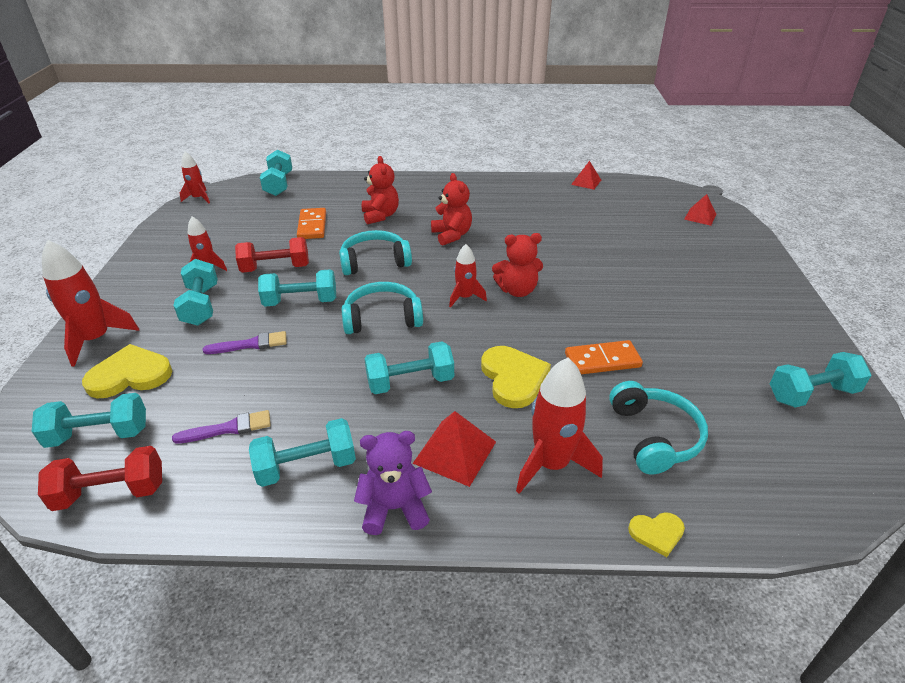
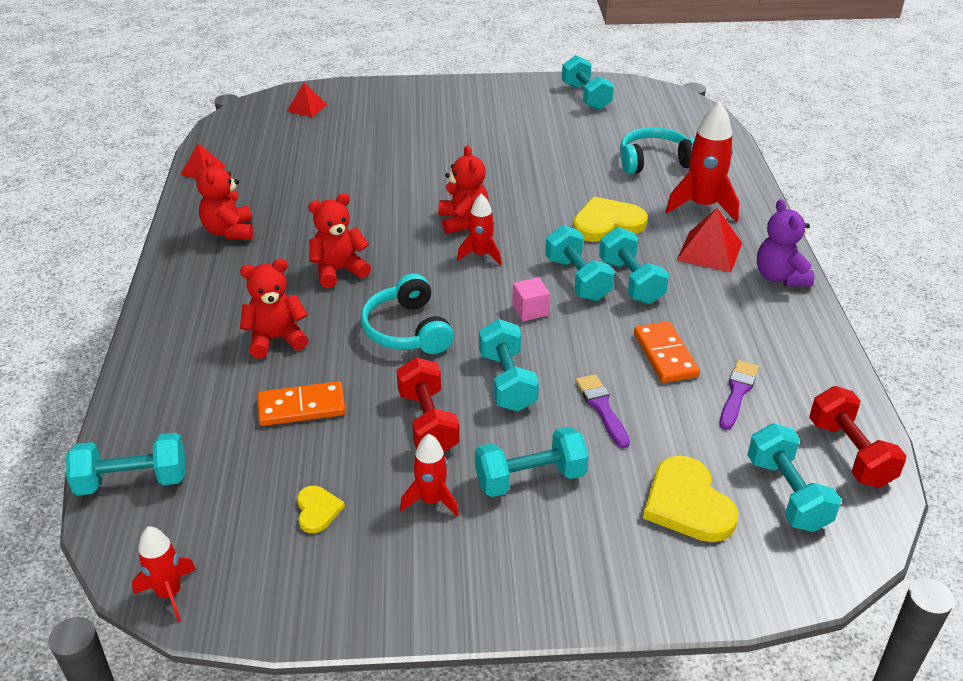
camera: 95 degrees left, 0 degrees up
red rocket [42,240,139,367] -> none
purple brush [172,410,271,444] -> purple brush turned 45 degrees clockwise [720,360,759,430]
turquoise dumbbell [249,418,356,487] -> turquoise dumbbell moved to [545,225,615,301]
turquoise headphones [342,282,423,334] -> pink cube [512,277,550,321]
orange domino [565,340,643,374] -> orange domino moved to [634,321,700,383]
yellow heart [628,512,685,557] -> yellow heart moved to [297,486,345,533]
none -> red teddy bear [196,157,254,240]

